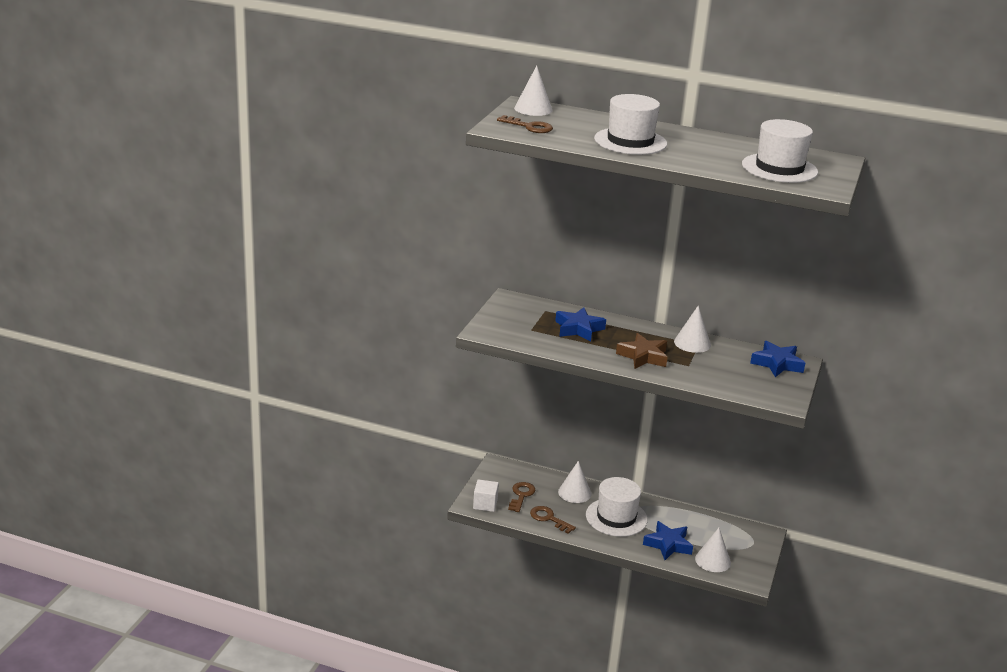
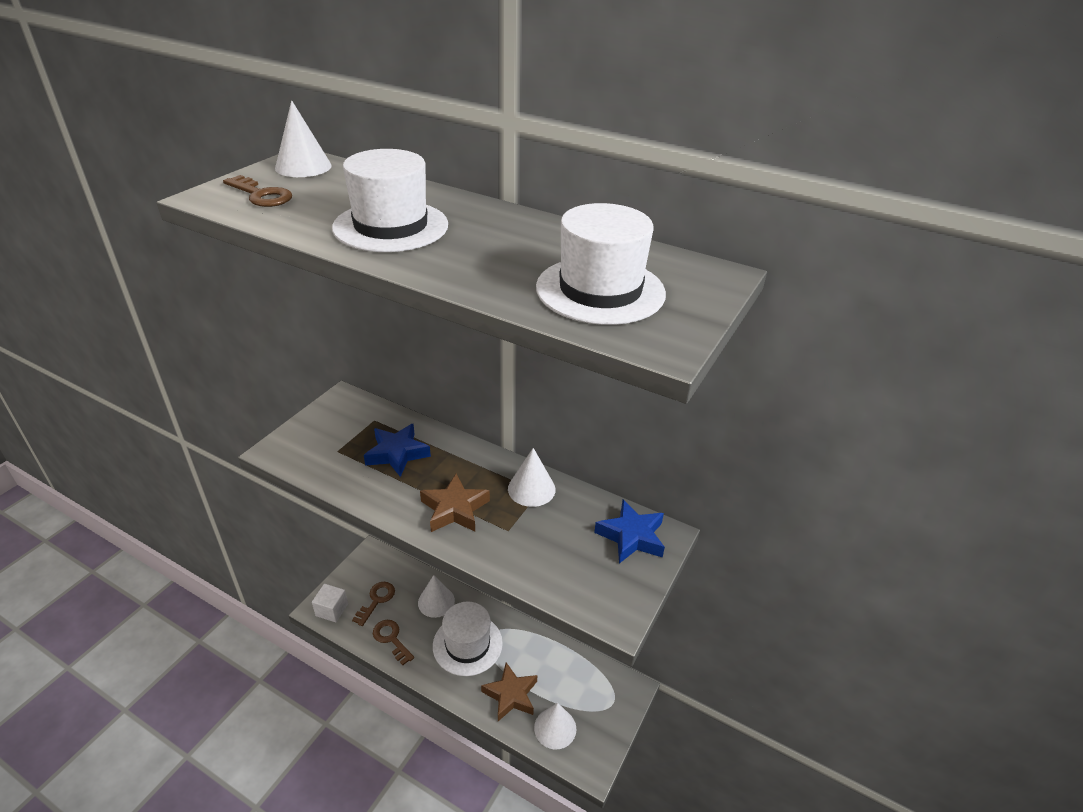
camera: 10 degrees right, 10 degrees up
blue star [643,521,693,560] -> brown star [481,662,537,721]

